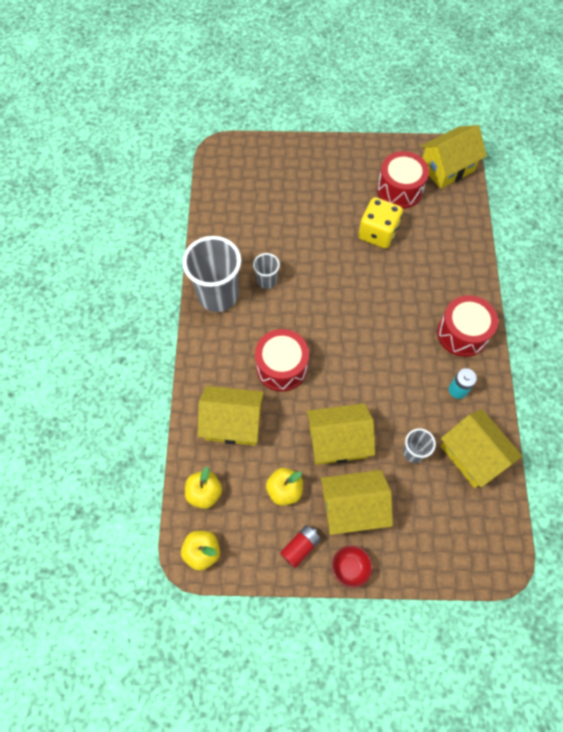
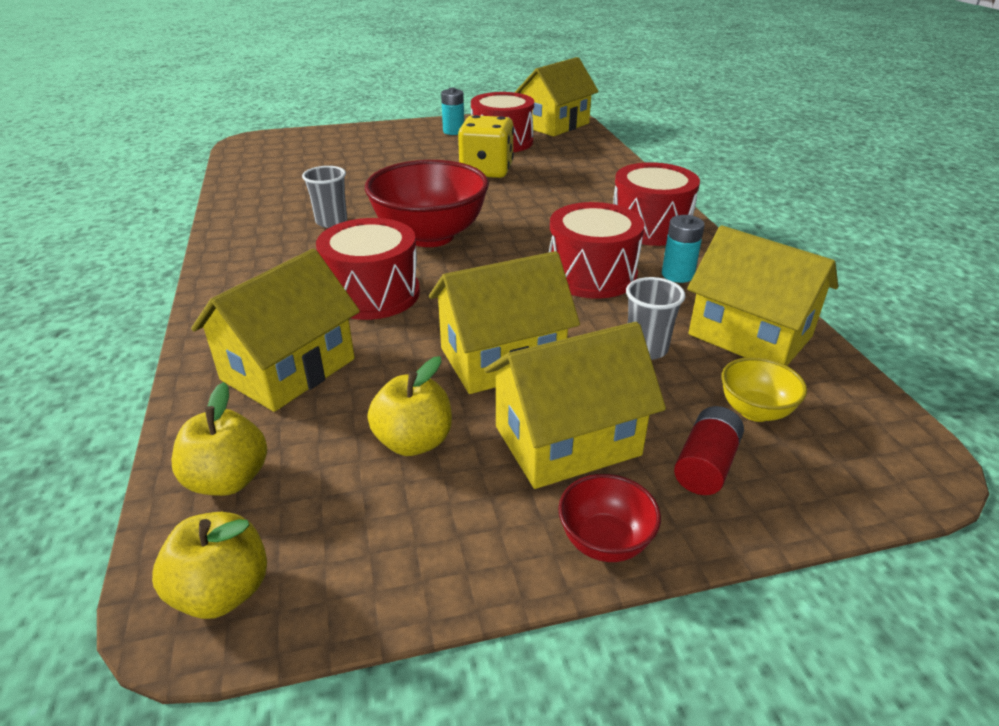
camera: 15 degrees left, 30 degrees down
grey cup [182,236,241,312] -> none
yellow house [198,386,264,446] -> yellow house turned 45 degrees counterclockwise [191,249,360,412]
red battery [280,525,321,568] -> red battery moved to [674,406,744,495]
none -> red bowl [365,160,489,247]
none -> turquoise battery [441,87,464,135]
none -> red drum [549,202,644,299]
none -> yellow bowl [721,357,807,422]

